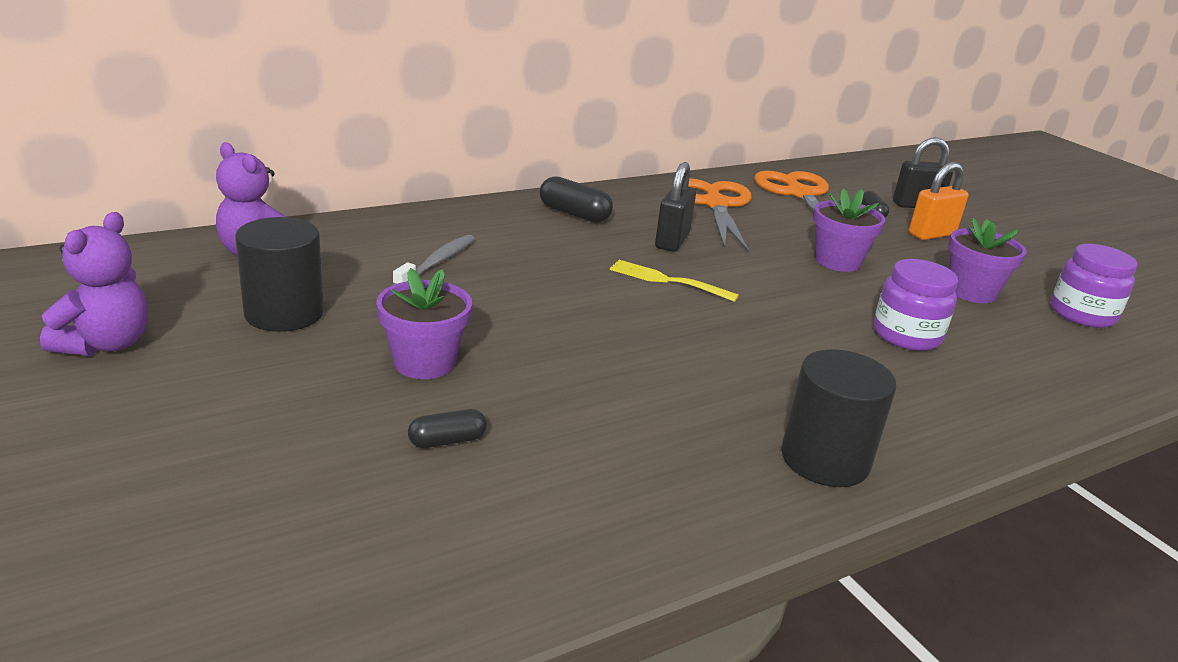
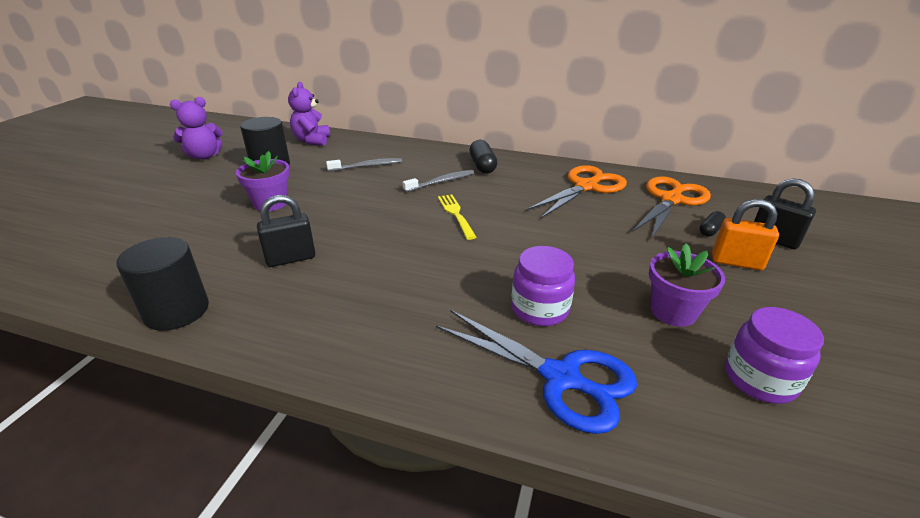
camera: 50 degrees right, 5 degrees up
black capsule [408,409,487,448] -> none
black padlock [655,162,696,252] -> black padlock moved to [257,195,315,267]
black cylinder [781,349,896,487] -> black cylinder moved to [116,237,209,331]
purple flower pot [813,189,885,272] -> none
none -> grey toothbrush [403,170,474,192]
none -> blue scissors [436,310,637,434]

